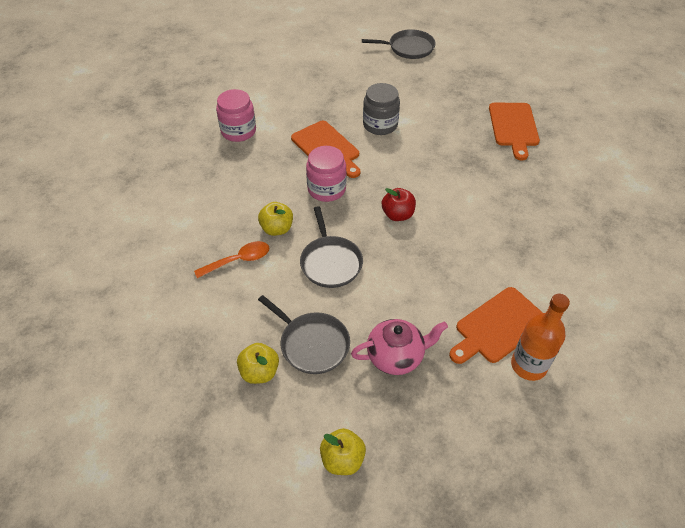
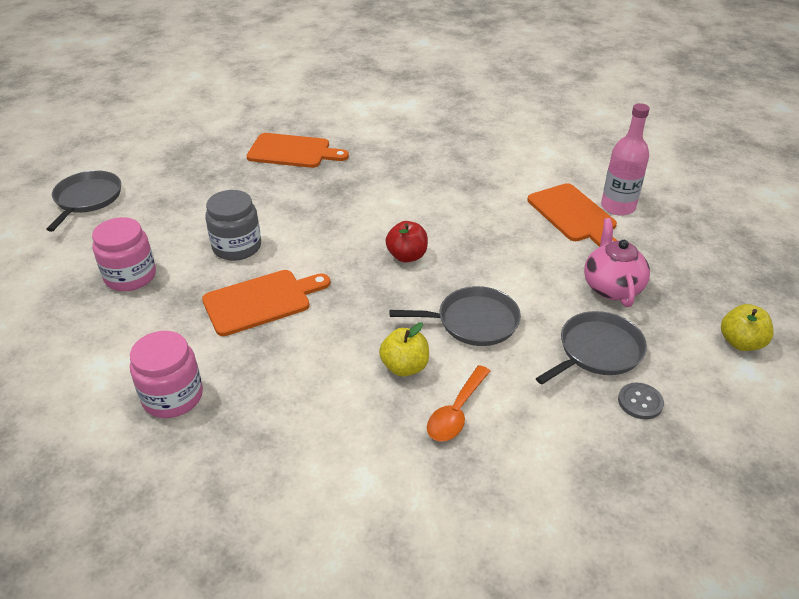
camera: 80 degrees left, 10 degrees down
orange spoon [194,241,270,278] -> orange spoon turned 135 degrees counterclockwise [427,365,490,442]
yellow apple [237,343,279,384] -> grey button [618,383,664,420]
pink jar [306,146,346,202] -> pink jar moved to [92,217,156,291]
orange bottle [511,294,570,381] -> pink bottle [601,103,650,216]

